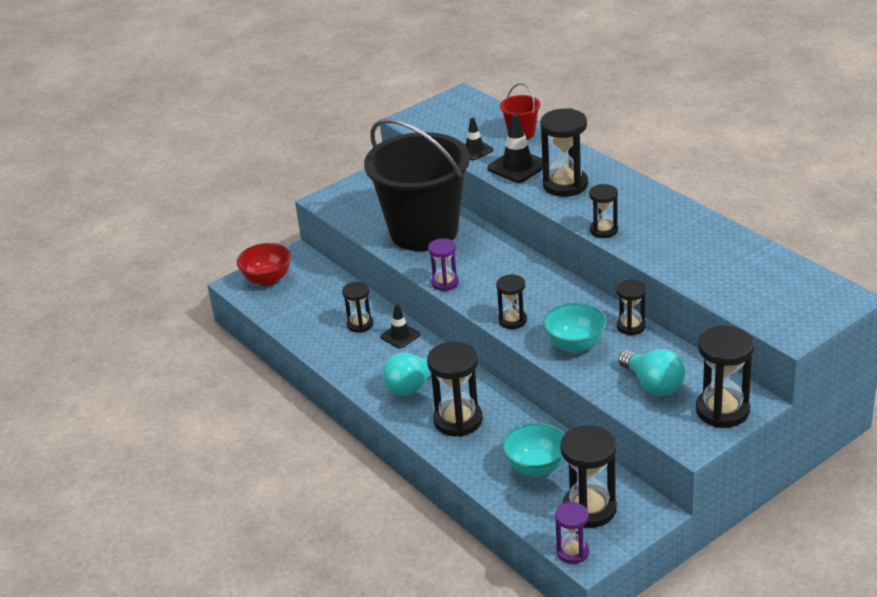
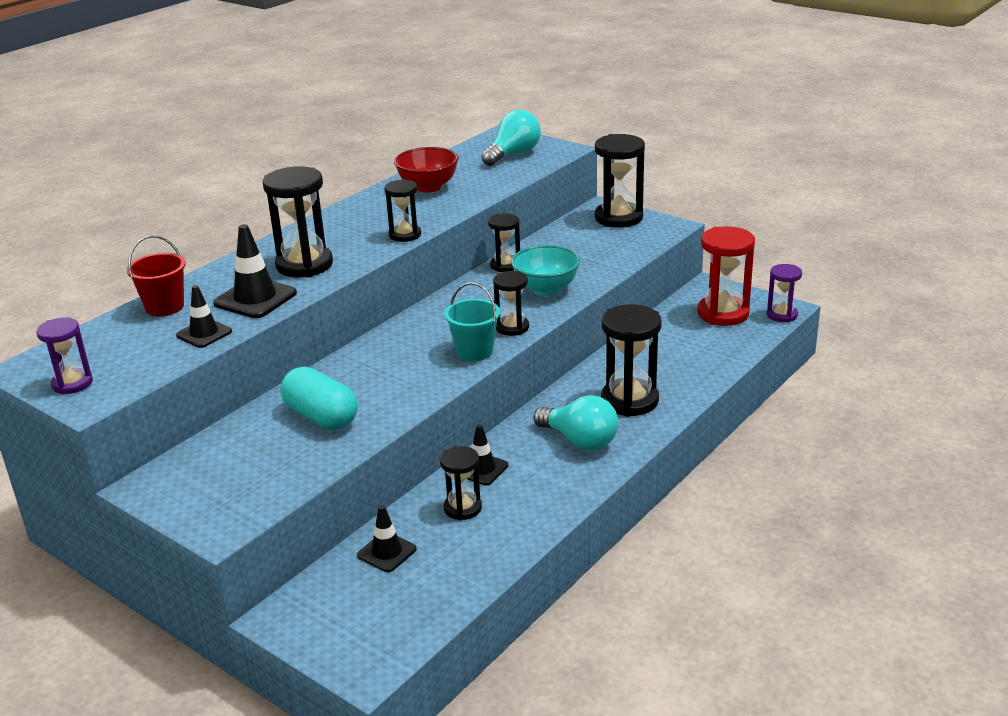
camera: 105 degrees left, 5 degrees down
red bowl [237,243,291,286] -> red bowl moved to [394,147,458,193]
black bucket [364,118,470,251] -> turquoise capsule [281,367,358,430]
purple hourglass [428,238,459,291] -> purple hourglass moved to [36,318,93,394]
turquoise bowl [502,423,565,477] -> none
black hourglass [560,425,617,528] -> red hourglass [697,226,755,326]
turquoise light bulb [618,349,685,396] -> turquoise light bulb moved to [481,110,541,166]
none -> black traffic cone [357,505,417,572]
none -> turquoise bucket [444,282,500,361]

